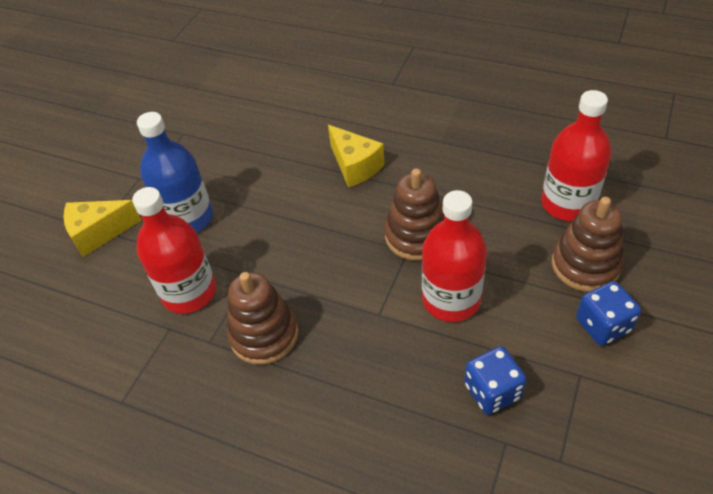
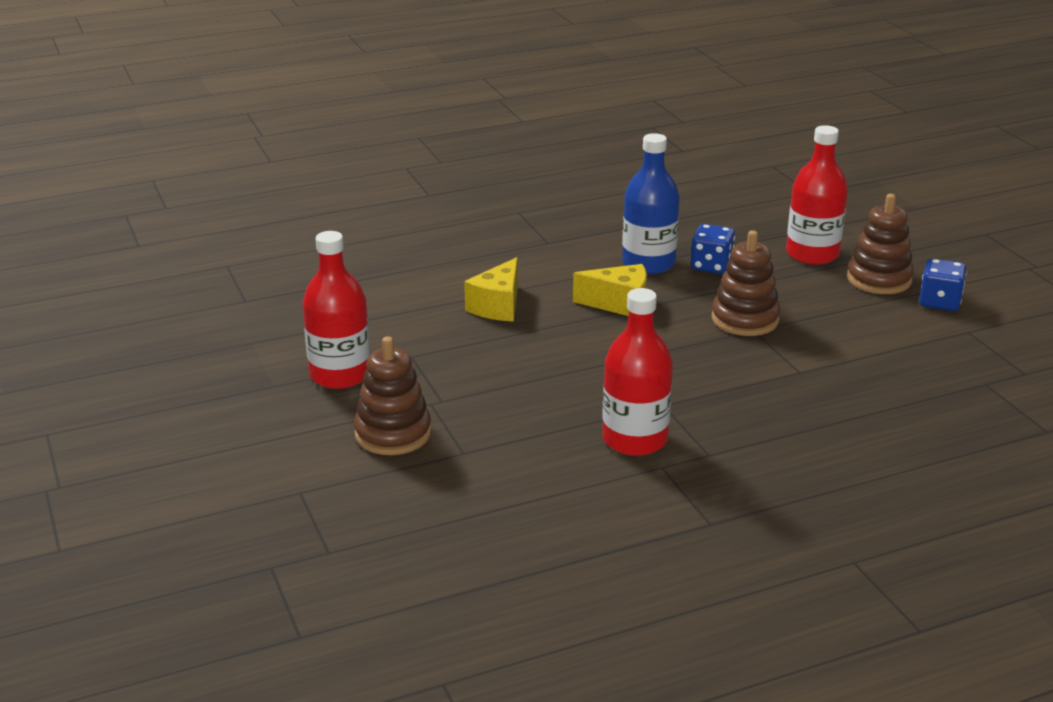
camera: 50 degrees left, 20 degrees down
yellow cheese [63,200,141,257] -> yellow cheese moved to [464,257,518,322]
blue bottle [137,112,213,233] -> blue bottle moved to [622,133,680,274]
brown stacking toy [227,272,298,365] -> brown stacking toy moved to [354,336,432,455]
red bottle [422,190,487,322] -> red bottle moved to [303,231,370,389]
blue dice [464,346,526,415] -> blue dice moved to [691,224,735,274]

